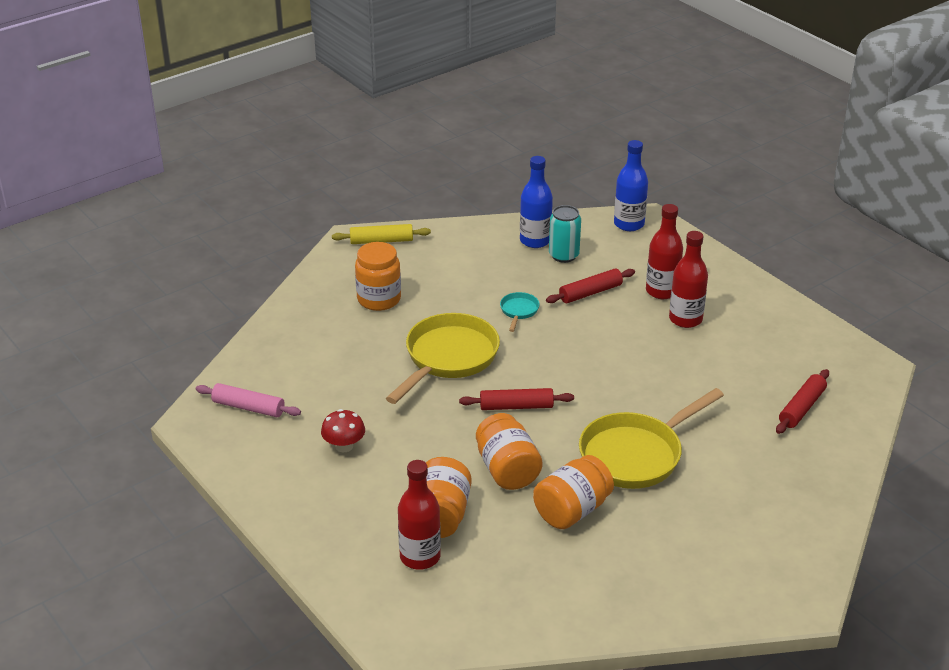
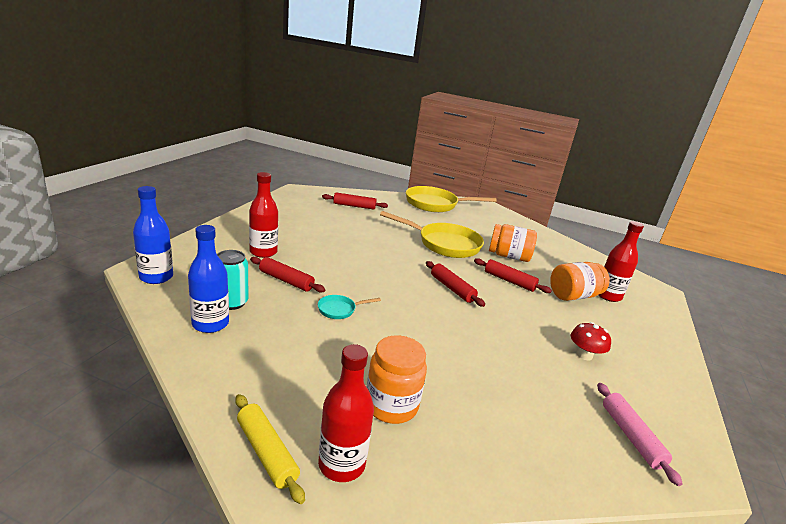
camera: 125 degrees left, 10 degrees down
yellow pan [386,313,500,404] -> yellow pan moved to [406,186,497,212]
orange jar [476,413,543,490] -> red rolling pin [474,258,552,293]
red bottle [669,231,708,328] -> red bottle moved to [318,344,374,482]

